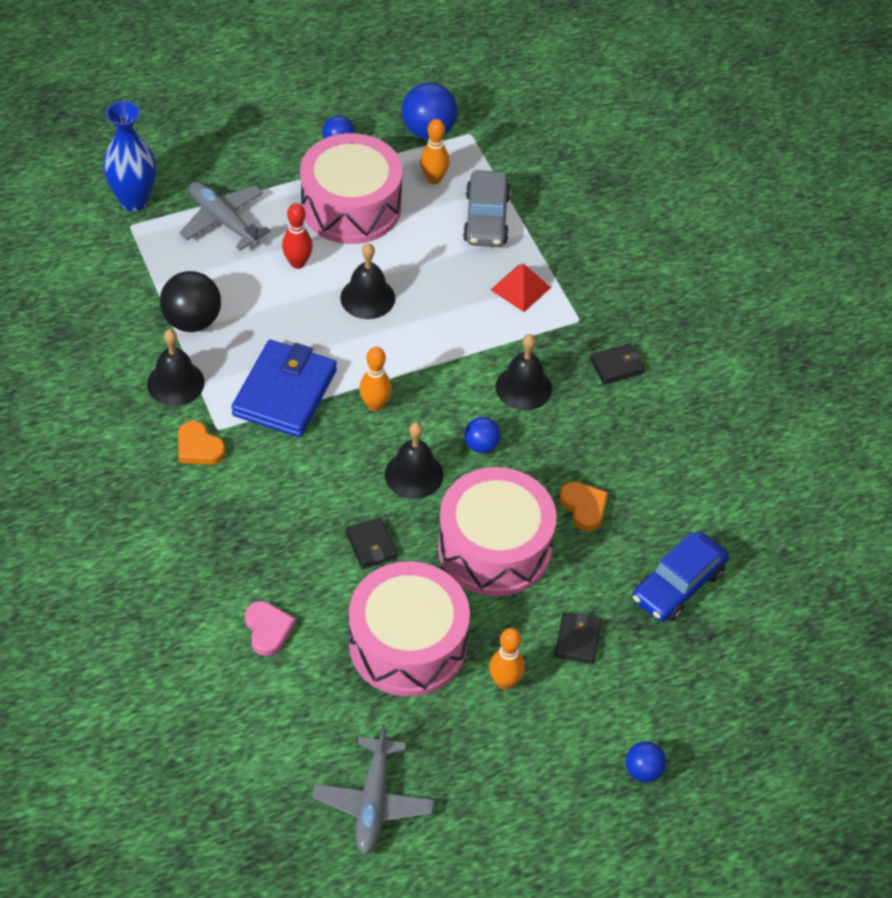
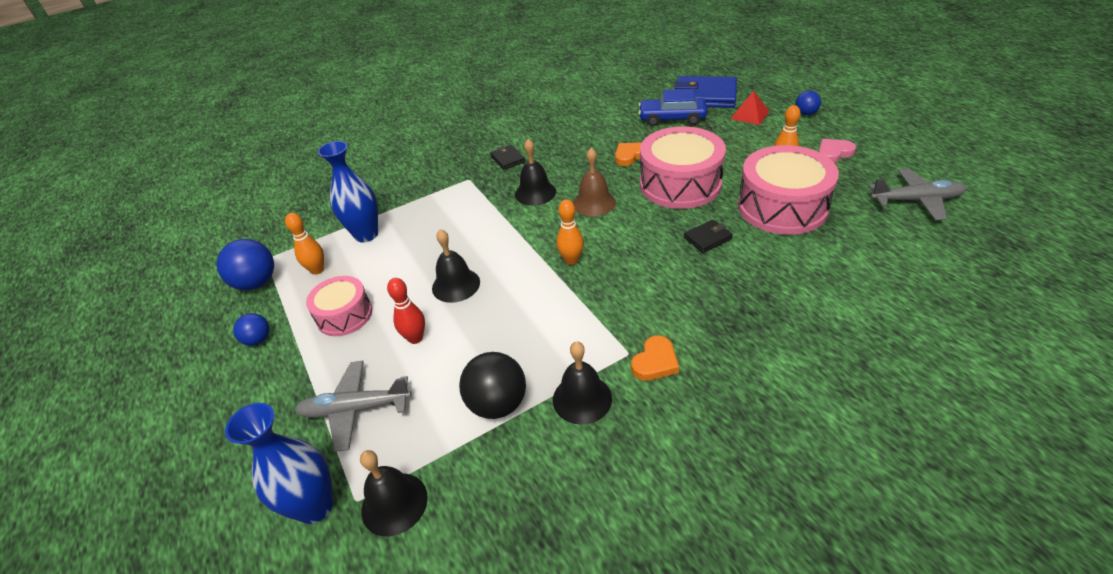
camera: 90 degrees left, 10 degrees down
grey plane [179,182,271,250] -> grey plane turned 45 degrees clockwise [295,361,411,452]
blue wallet [231,340,337,437] -> blue wallet moved to [674,76,737,108]
pink heart [245,601,296,656] -> pink heart moved to [819,139,856,163]
pink drum [300,133,403,244] -> pink drum [306,276,372,336], size x0.58
black bell [385,422,443,499] -> black bell moved to [360,450,428,537]
grey car [463,170,511,247] -> blue vase [318,141,378,243]
blue ball [464,417,501,453] -> brown bell [573,148,616,216]
red pyramid [491,263,551,312] -> red pyramid moved to [731,91,770,125]
black wallet [555,612,602,664] -> none
blue car [632,532,729,622] -> blue car turned 150 degrees clockwise [639,89,707,126]

